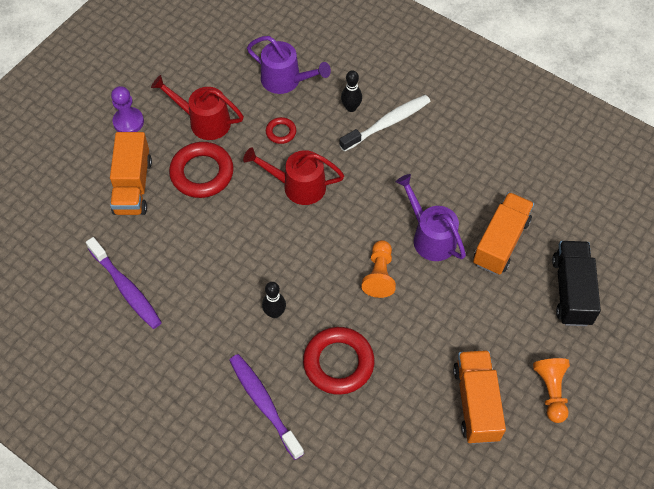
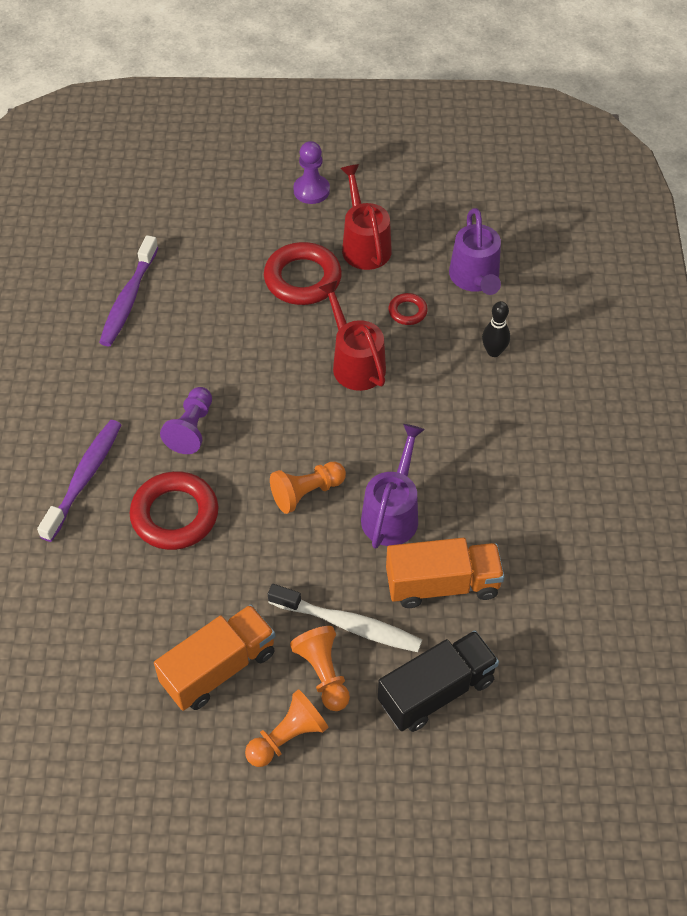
camera: 55 degrees right, 5 degrees down
orange truck [110,132,152,215] -> none
black bowling pin [262,282,286,318] -> purple pawn [160,387,212,454]
white toothbrush [339,95,431,152] -> white toothbrush moved to [268,584,422,652]
none -> orange pawn [290,626,350,711]

